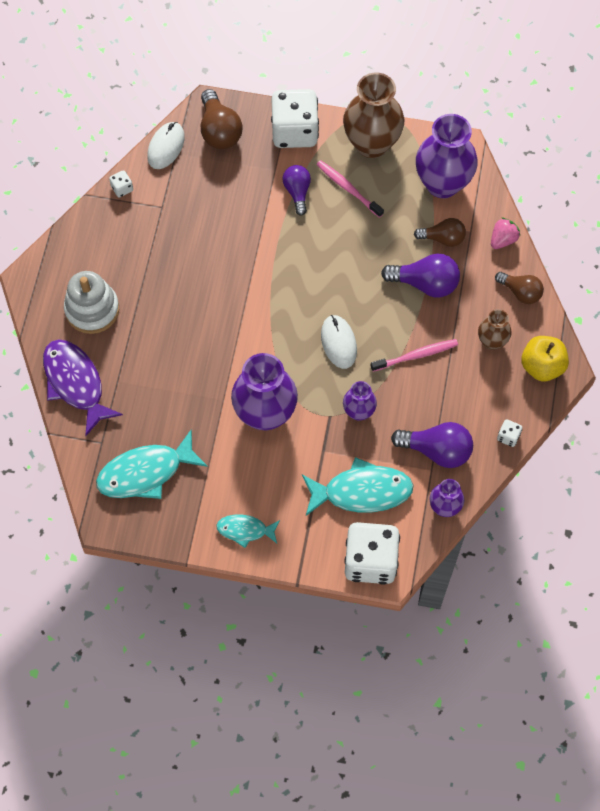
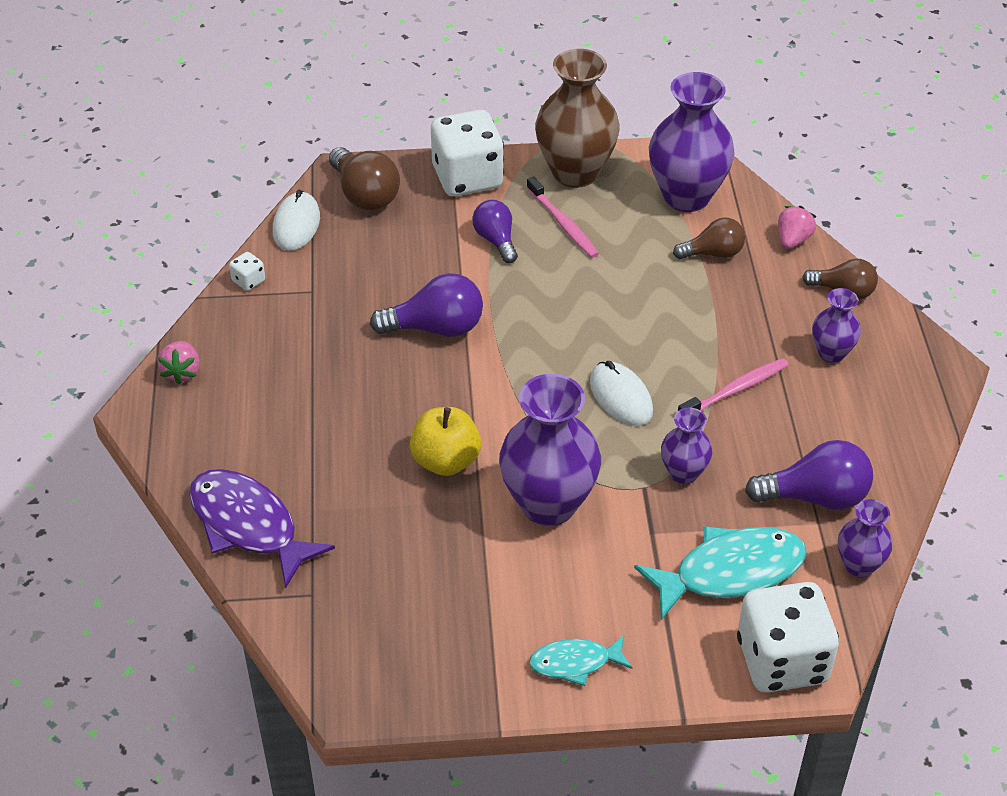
camera: 15 degrees left, 20 degrees down
white stacking toy [64,271,119,334] -> none
turquoise fish [96,429,207,499] -> none
pink toothbrush [316,160,384,218] -> pink toothbrush turned 150 degrees counterclockwise [527,176,599,258]
purple light bulb [381,253,460,297] -> purple light bulb moved to [370,273,483,337]
brown vase [478,309,512,350] -> purple vase [812,288,861,363]
white dice [497,419,522,447] -> none
yellow apple [521,336,569,381] -> yellow apple moved to [410,407,481,476]
none -> pink strawberry [158,341,200,385]

